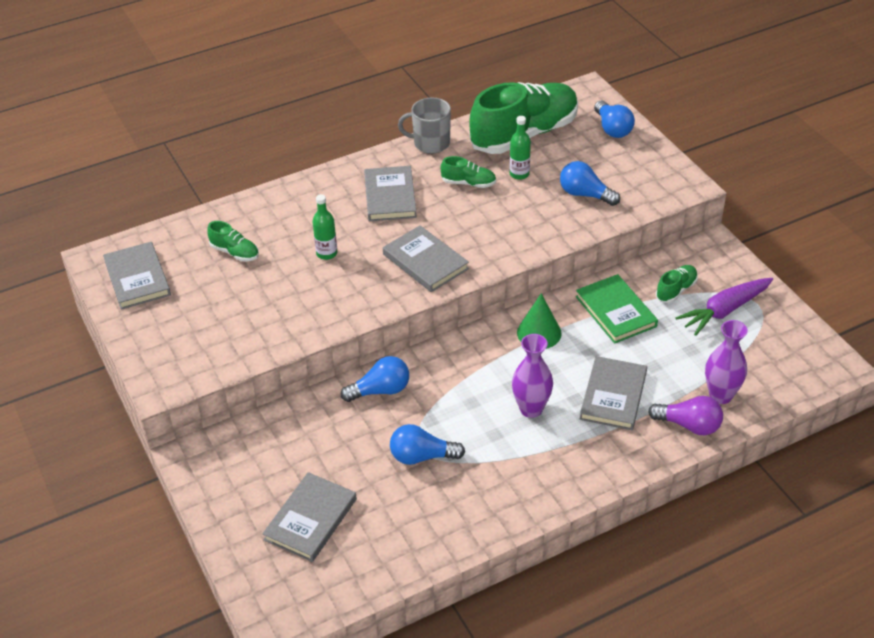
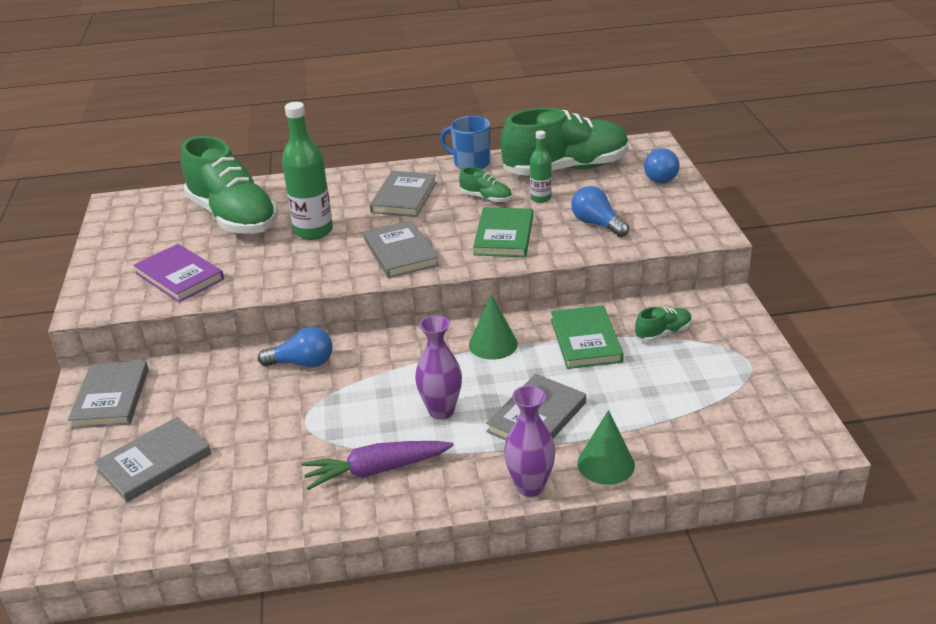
camera: 20 degrees right, 10 degrees down
grey book [103,242,171,310] -> grey book moved to [68,361,149,429]
green shoe [207,221,259,261] -> green shoe [181,136,278,234], size x2.40
green bottle [312,194,337,260] -> green bottle [282,102,333,240], size x1.82
blue light bulb [390,424,465,465] -> none
grey mug [398,98,451,154] -> blue mug [440,116,490,169]
purple light bulb [648,396,723,435] -> green cone [577,410,635,485]
purple carrot [675,278,773,336] -> purple carrot moved to [302,441,454,490]
purple vase [705,320,748,404] -> purple vase moved to [504,385,556,497]
none -> purple book [133,244,224,302]
none -> green book [473,207,533,257]

